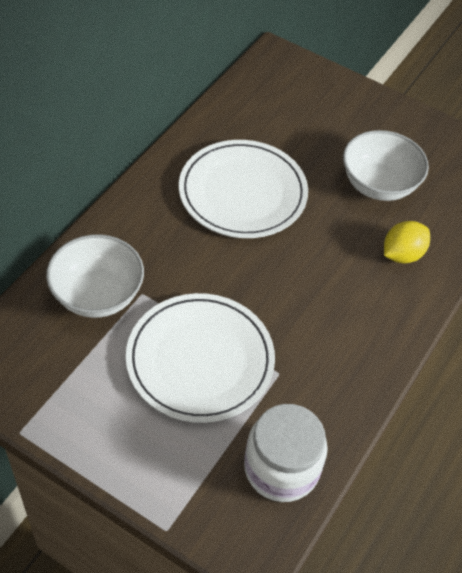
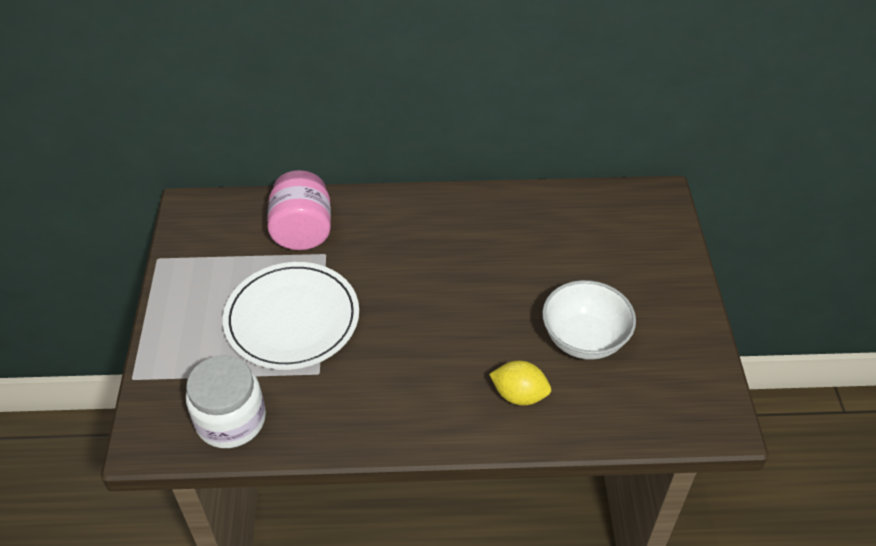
camera: 60 degrees right, 5 degrees down
white bowl [46,234,144,318] -> pink jar [267,170,331,250]
white plate [179,140,308,238] -> none

